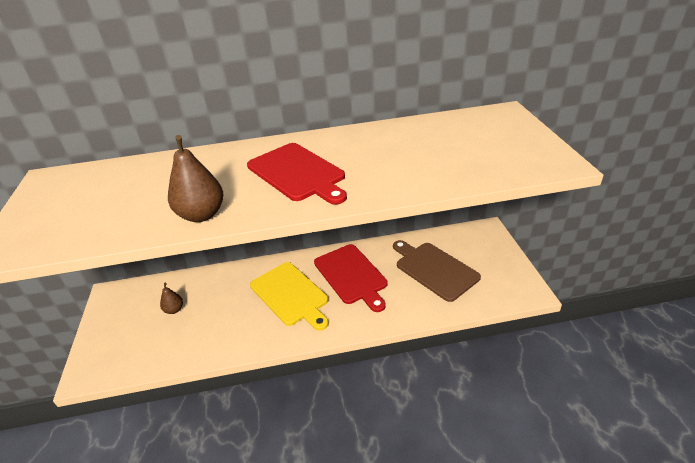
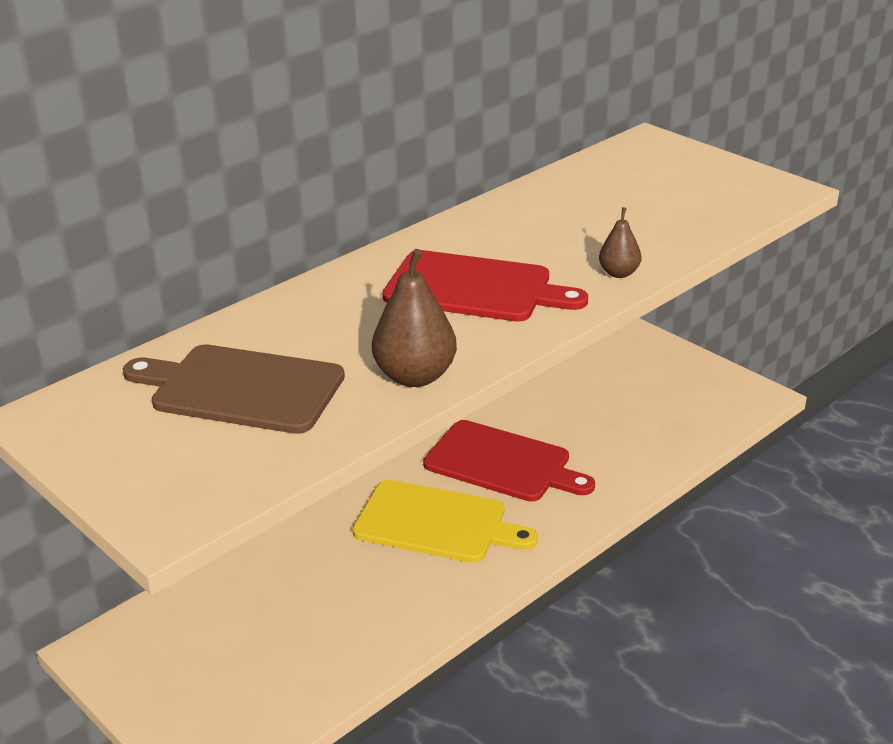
camera: 35 degrees left, 5 degrees down
brown pear [160,283,183,314] -> brown pear moved to [599,207,641,278]
brown cutting board [393,240,481,302] -> brown cutting board moved to [123,344,345,434]

